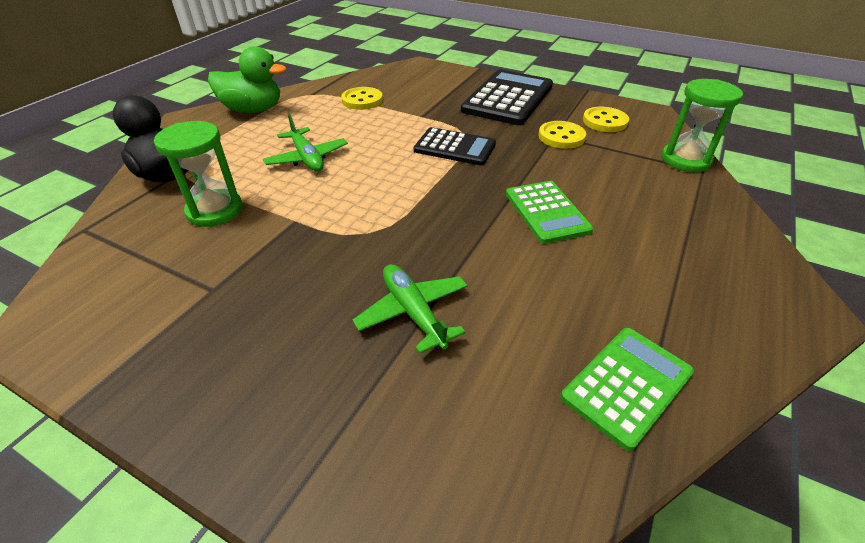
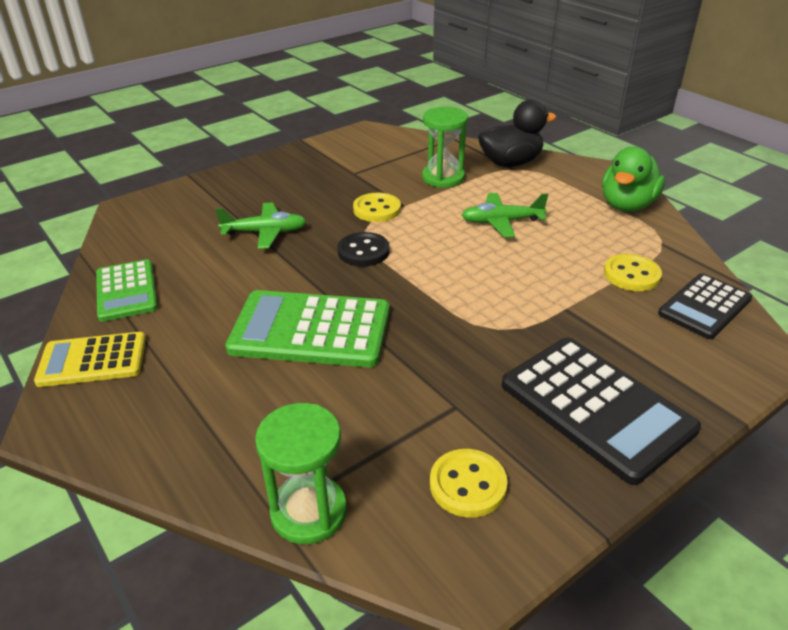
camera: 115 degrees right, 5 degrees down
black calculator [414,127,496,165] -> black calculator moved to [658,273,752,339]
green calculator [506,181,593,244] -> green calculator [225,290,390,367], size x1.60
yellow button [539,121,586,149] -> yellow button moved to [353,193,401,222]
none -> yellow calculator [34,332,146,387]
none -> black button [337,232,390,267]

